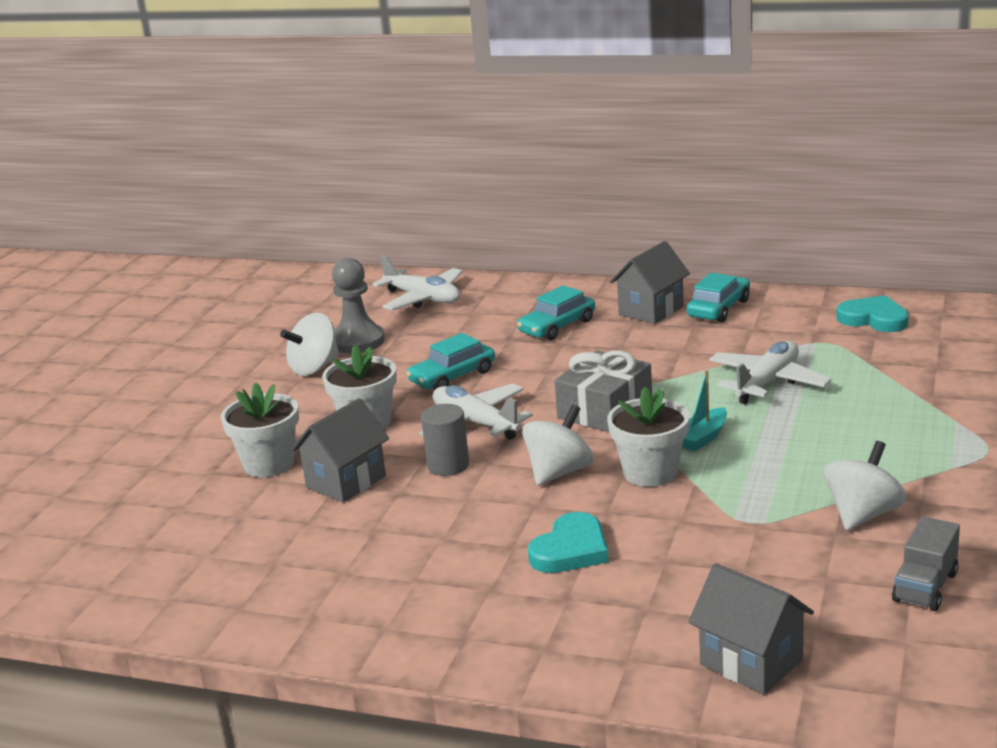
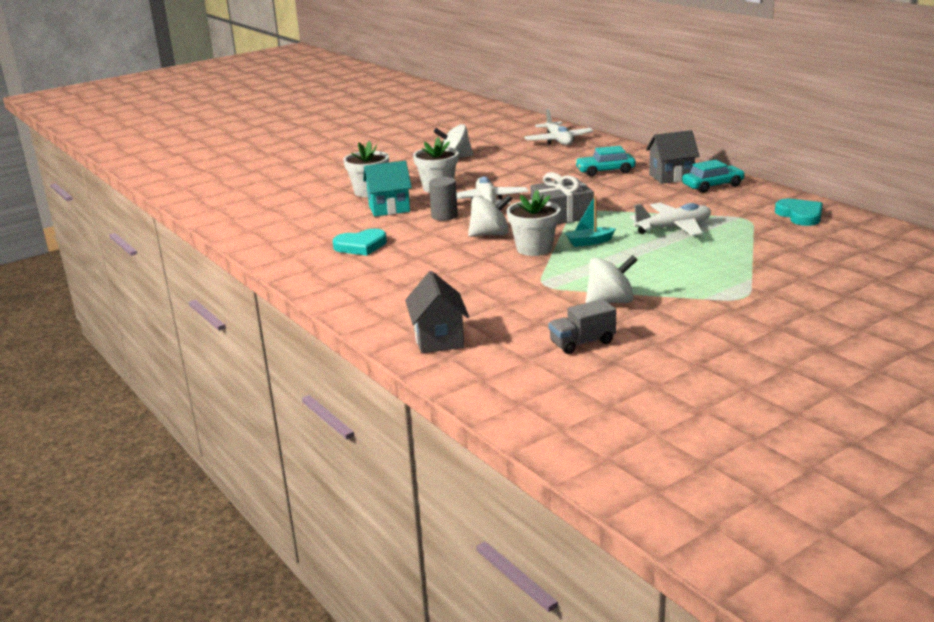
camera: 35 degrees right, 0 degrees up
grey house [291,398,389,502] -> turquoise house [363,161,412,217]
grey pawn [332,258,385,354] -> none
turquoise car [406,333,495,390] -> none
turquoise heart [528,512,609,573] -> turquoise heart moved to [333,229,387,256]

